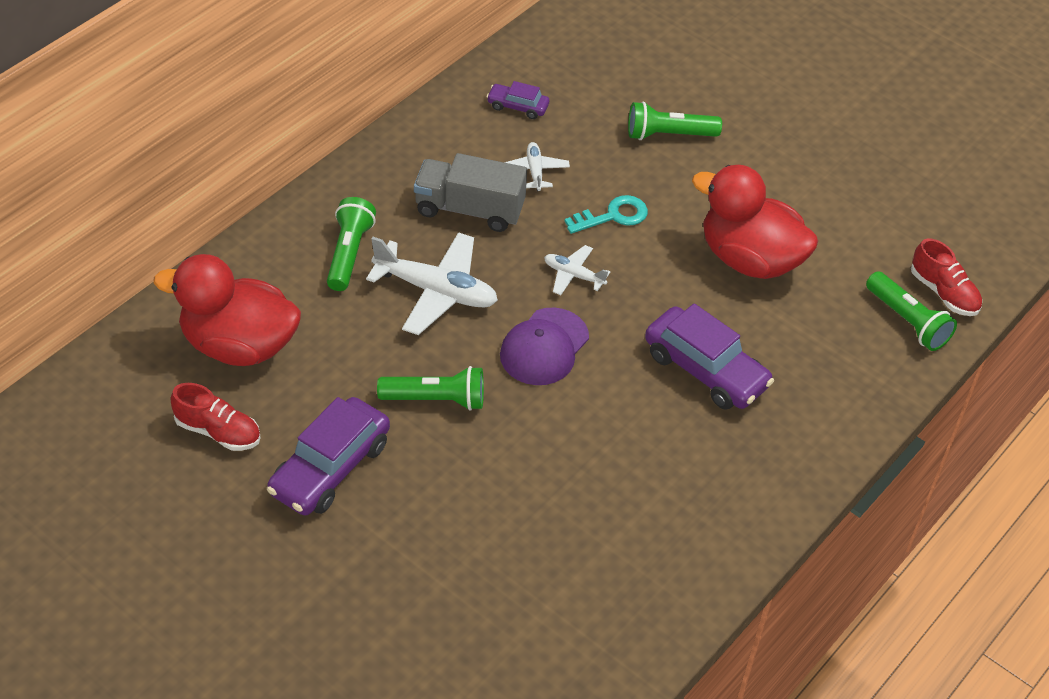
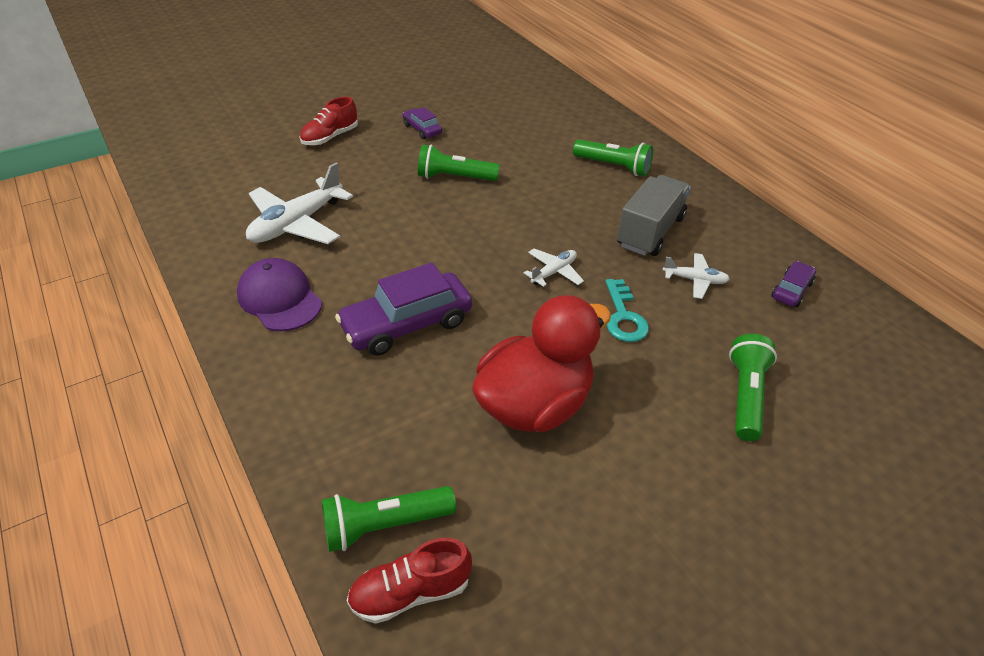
camera: 110 degrees right, 5 degrees down
red duck [153,254,301,366] -> none
red shoe [170,383,261,451] -> red shoe moved to [300,97,358,146]
purple car [267,397,390,515] -> purple car [403,107,442,139], size x0.52
white plane [366,232,498,335] -> white plane moved to [246,162,353,244]
green flashlight [377,366,484,411] -> green flashlight turned 75 degrees clockwise [418,145,500,181]
purple cap [500,307,589,385] -> purple cap moved to [237,258,322,331]

